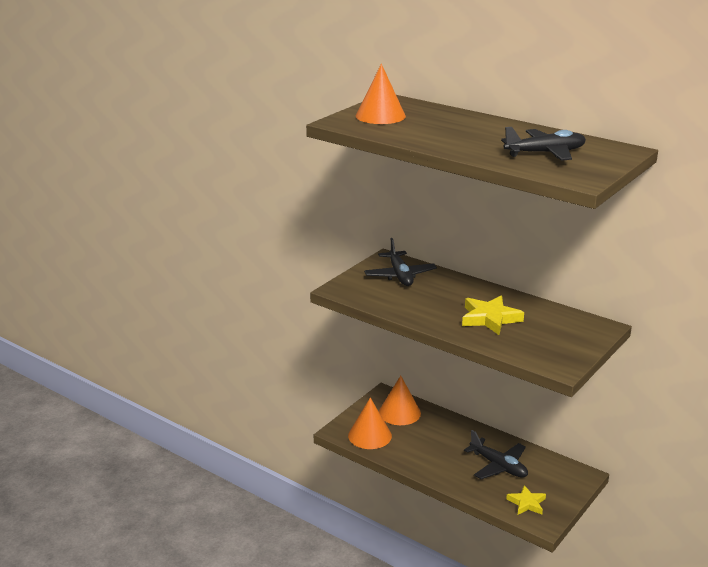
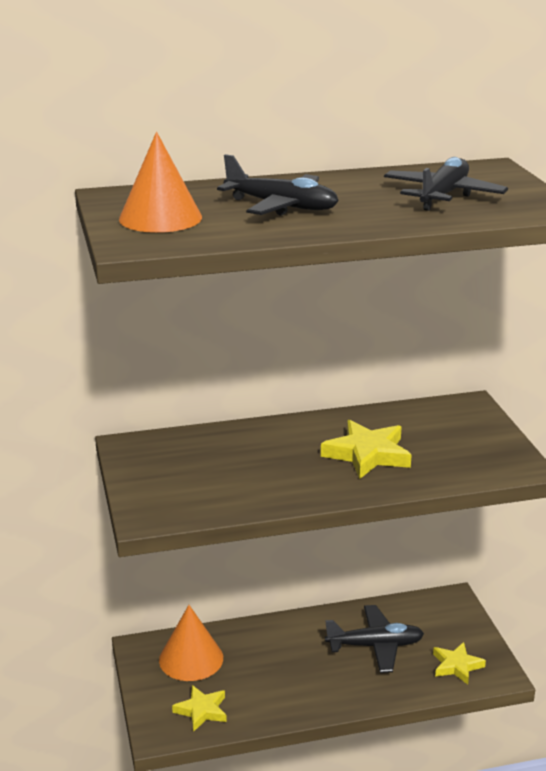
camera: 50 degrees left, 0 degrees up
orange cone [348,397,392,449] -> yellow star [172,685,227,732]
black plane [364,238,437,286] -> black plane moved to [217,154,339,216]

